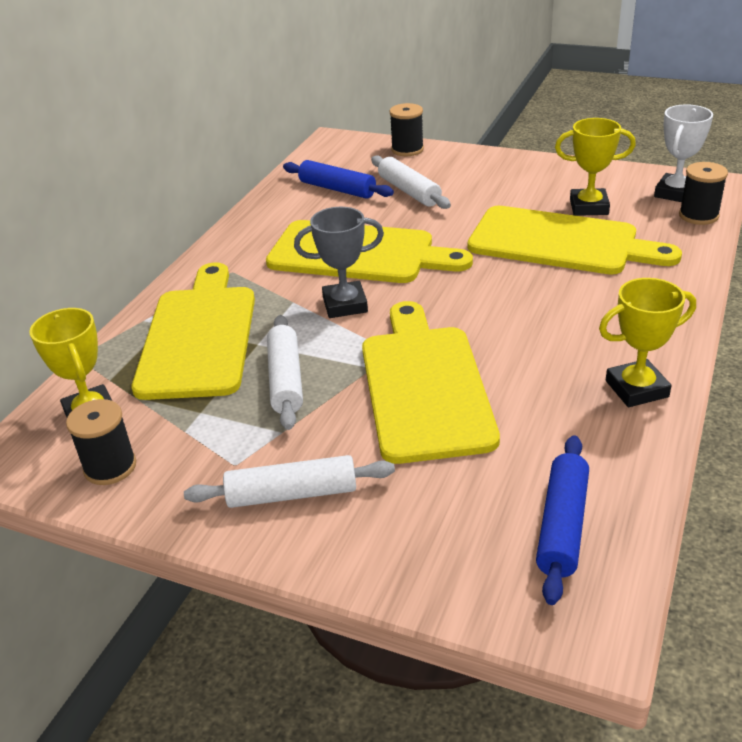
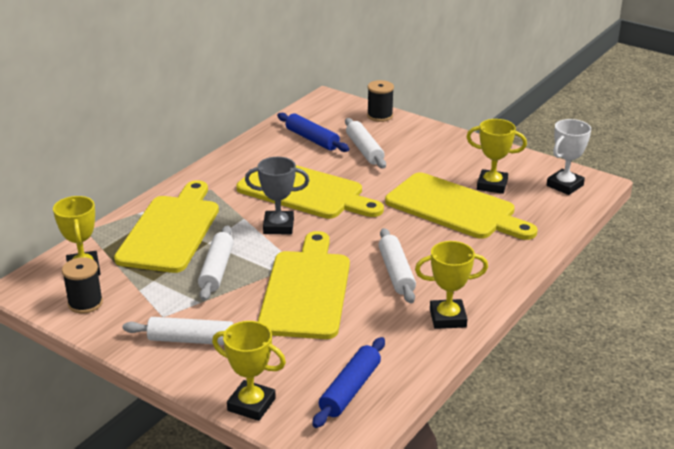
camera: 10 degrees right, 5 degrees down
black spool [679,162,728,225] -> none
none -> yellow trophy [212,321,286,421]
none -> white rolling pin [378,228,416,303]

